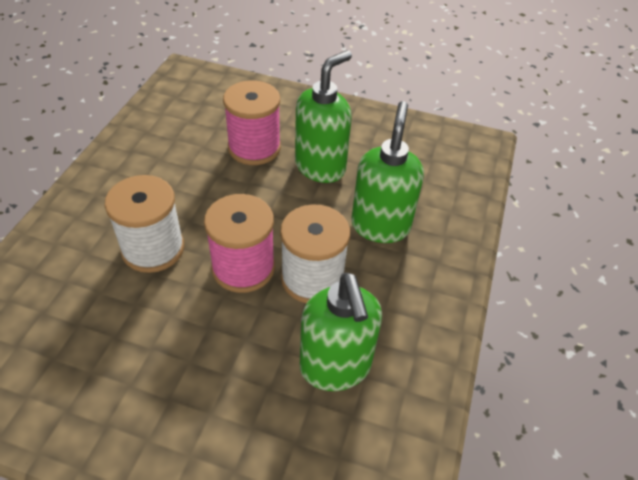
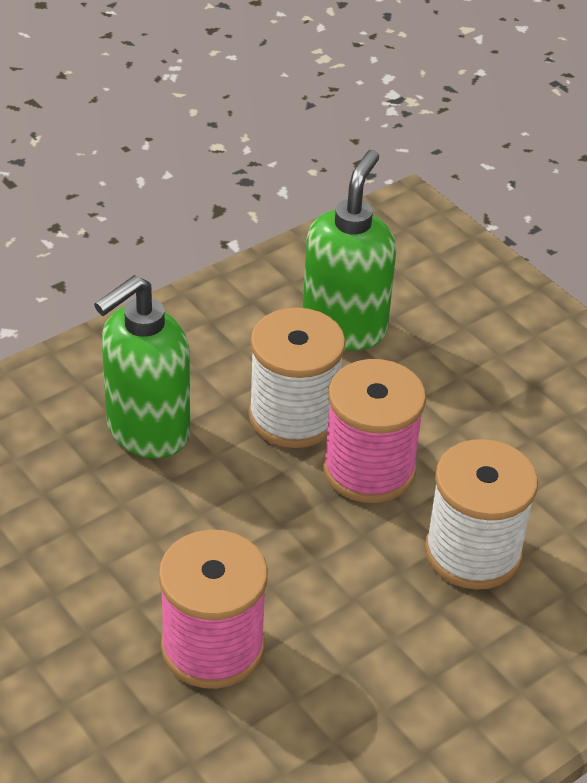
camera: 145 degrees left, 5 degrees down
green soap dispenser [295,50,352,183] -> none

